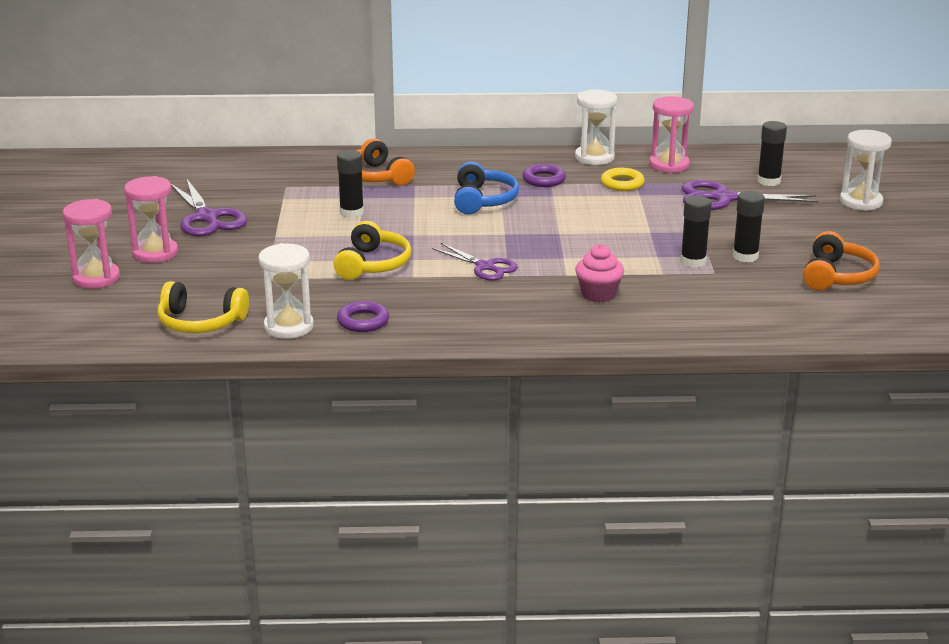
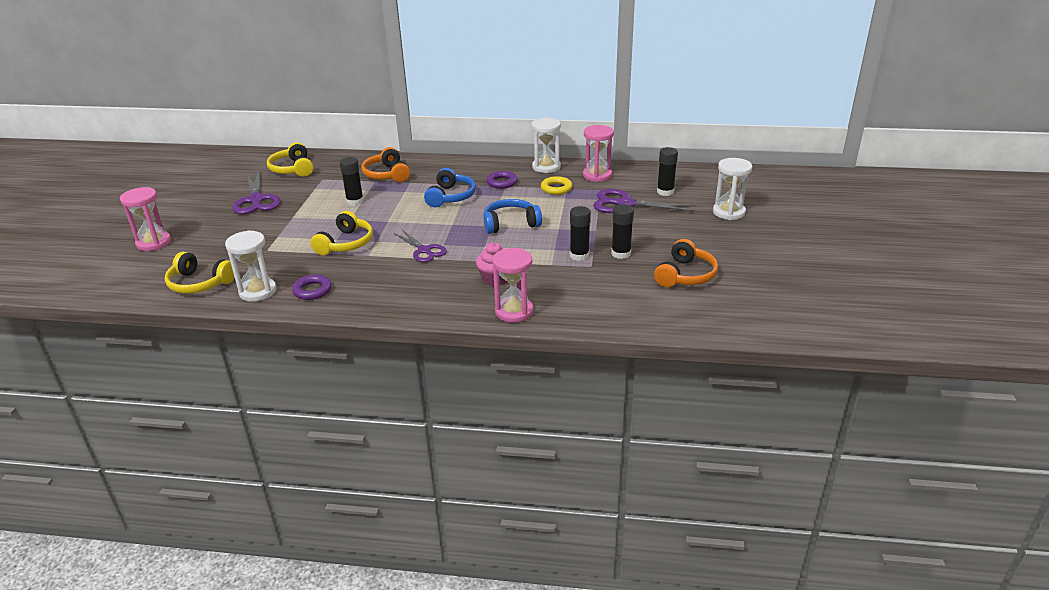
camera: 10 degrees right, 5 degrees up
pink hourglass [124,176,178,263] -> pink hourglass moved to [492,248,533,323]
none -> yellow headphones [267,142,313,177]
none -> blue headphones [483,199,542,234]

